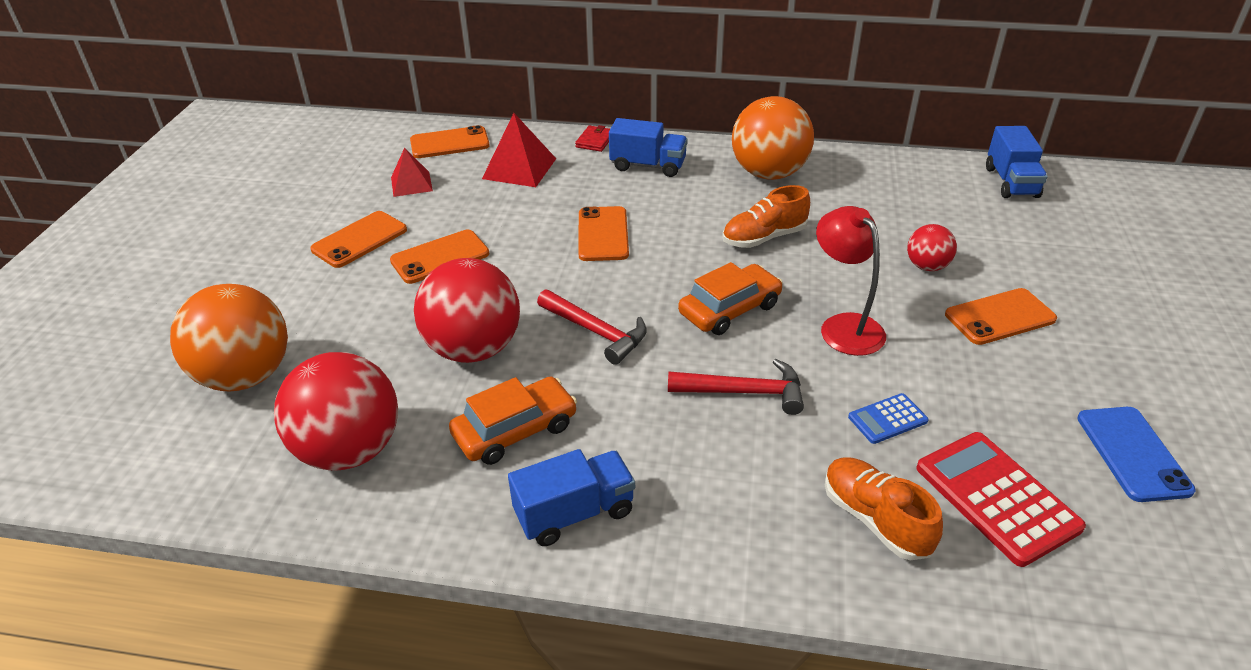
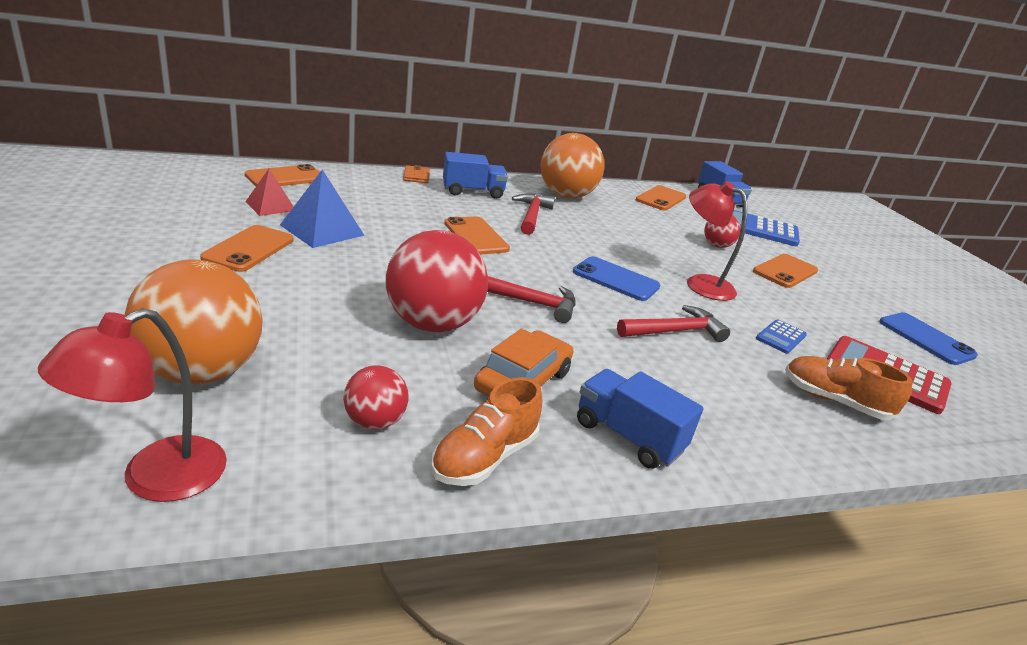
camera: 30 degrees left, 10 degrees down
red ball [274,352,398,471] -> red ball [343,365,409,430], size x0.51
orange phone [390,230,489,284] -> orange phone moved to [636,185,686,211]
red pyramid [482,113,556,187] -> none
blue truck [508,449,635,546] -> blue truck turned 90 degrees counterclockwise [577,369,704,469]
red wallet [575,125,610,152] -> orange wallet [403,165,430,183]
orange car [678,262,783,335] -> blue phone [573,256,660,301]
orange shoe [722,185,810,248] -> orange shoe moved to [431,377,542,486]
none -> red lamp [38,308,227,502]
none -> blue pyramid [280,170,365,248]
none -> red hammer [512,193,555,235]
none -> blue calculator [732,210,800,246]

